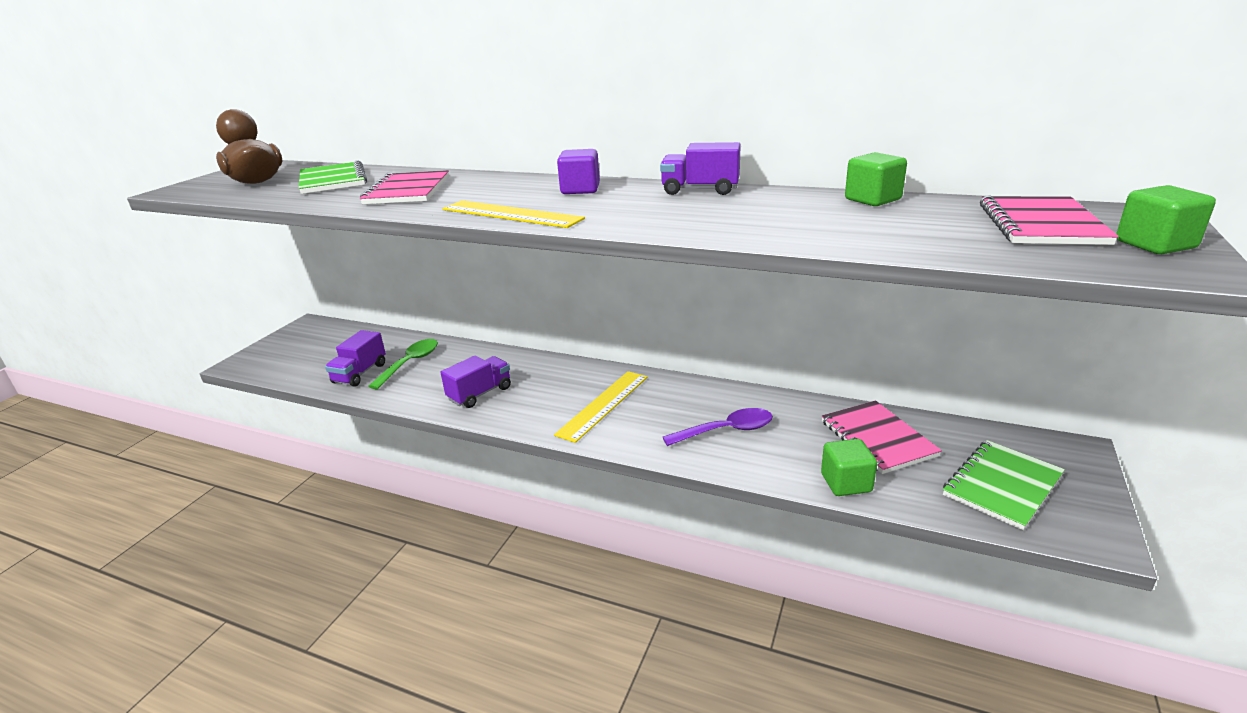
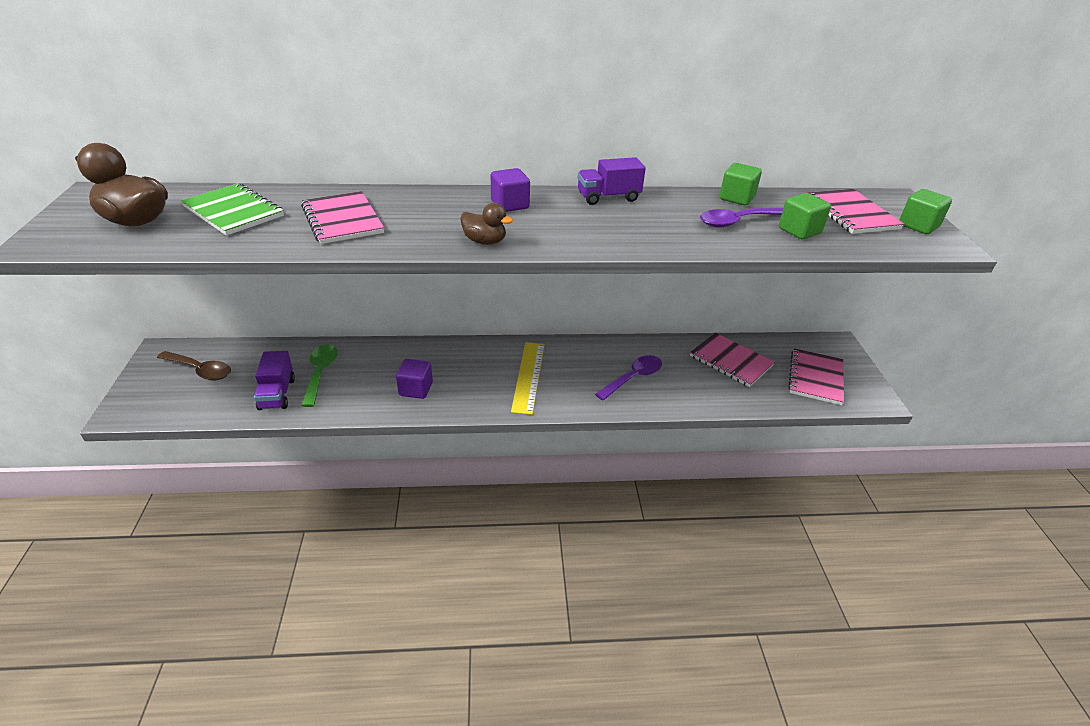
camera: 30 degrees left, 10 degrees up
purple truck [440,355,511,408] -> purple cube [396,359,433,399]
yellow ruler [442,200,585,228] -> brown duck [460,203,513,245]
green cube [821,439,877,496] -> green cube moved to [779,193,831,239]
green notebook [943,440,1065,530] -> pink notebook [788,348,844,405]
none -> brown spoon [157,351,231,381]
none -> purple spoon [700,208,783,228]

